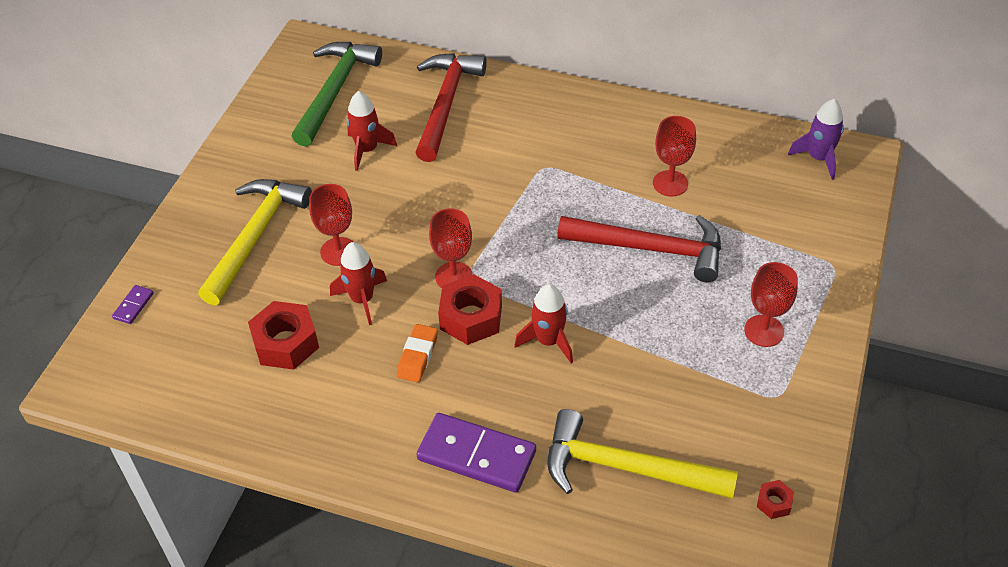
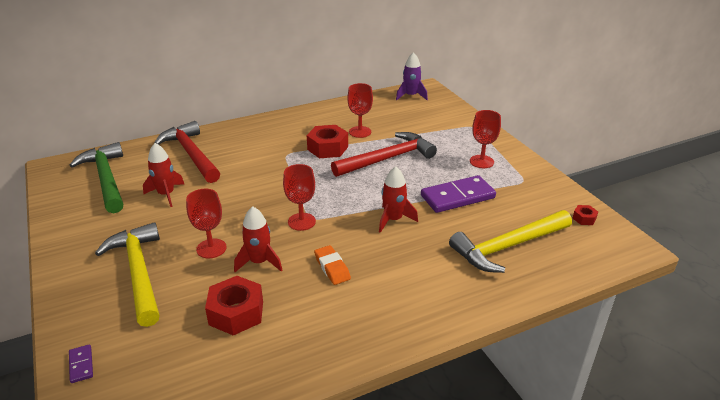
camera: 45 degrees left, 15 degrees down
purple domino [417,413,536,492] -> purple domino moved to [421,175,496,213]
red nut [438,274,502,345] -> red nut moved to [307,125,348,158]

